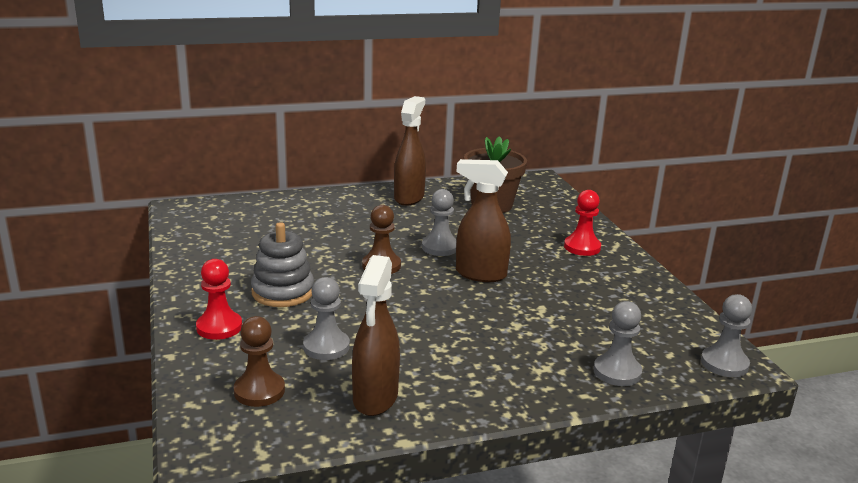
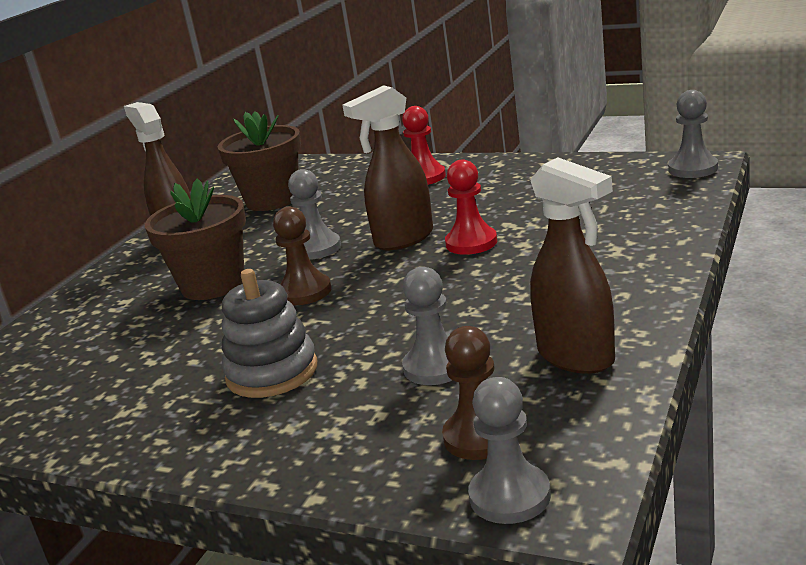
camera: 45 degrees left, 0 degrees up
red pawn [196,259,242,340] -> red pawn moved to [445,159,497,255]
grey pawn [594,301,642,386] -> grey pawn moved to [468,377,551,524]
none -> brown flower pot [145,178,246,300]

